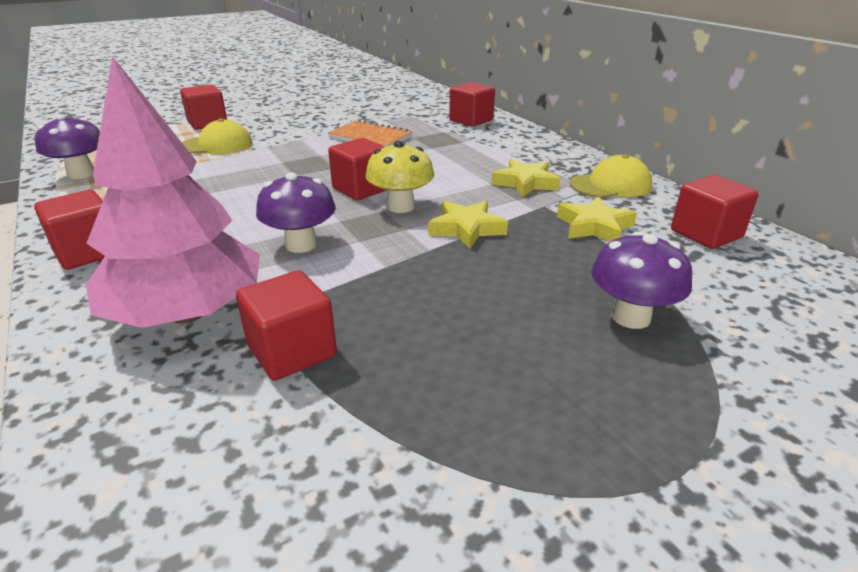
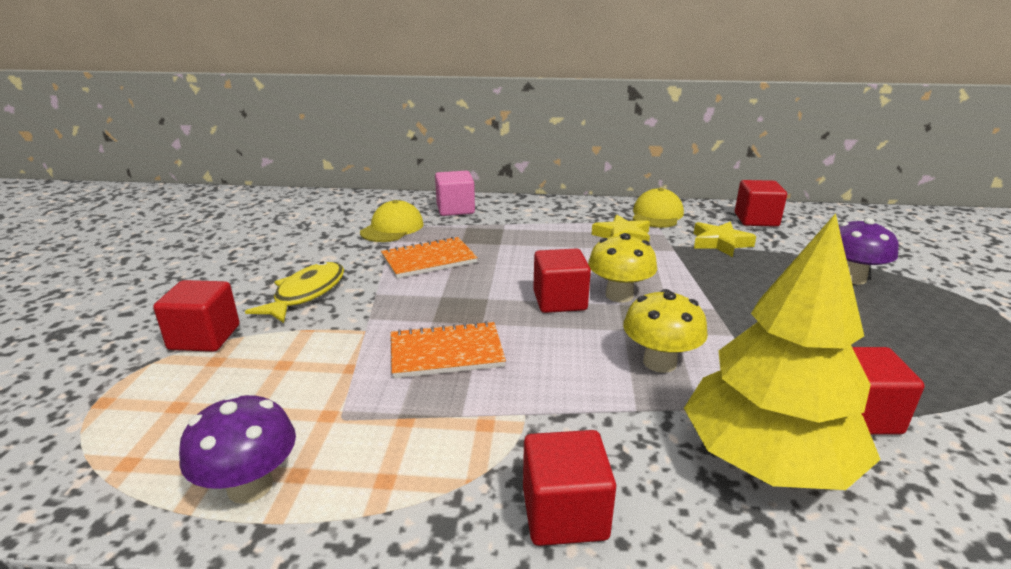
camera: 55 degrees left, 5 degrees down
pink tree [86,56,260,328] -> yellow tree [684,213,881,490]
yellow cap [182,119,253,154] -> yellow cap moved to [360,200,424,242]
purple mushroom [256,172,336,253] -> yellow mushroom [623,289,708,373]
yellow star [428,201,508,249] -> none
red cube [449,82,495,127] -> pink cube [435,171,475,216]
none -> yellow fish [245,262,344,323]
none -> orange notebook [391,321,506,378]

